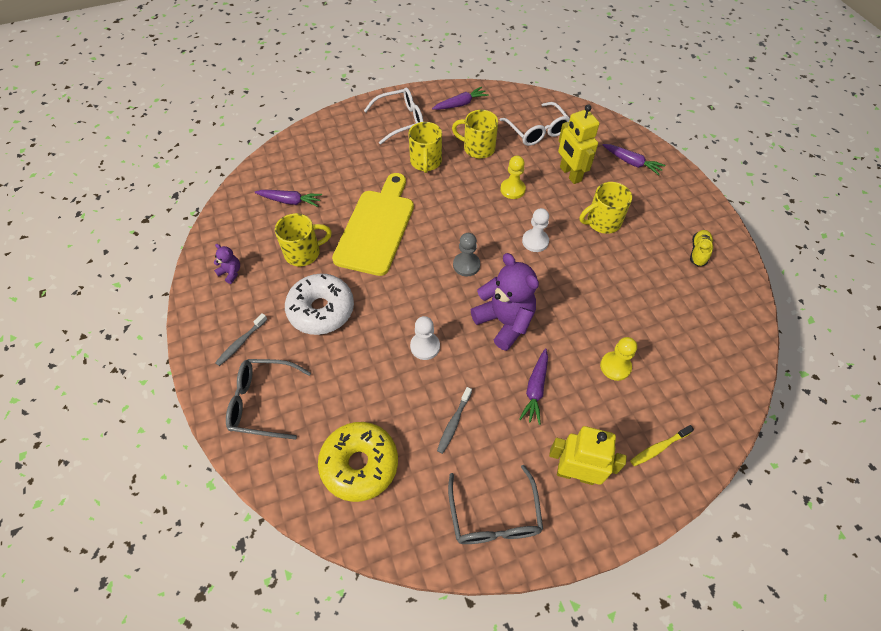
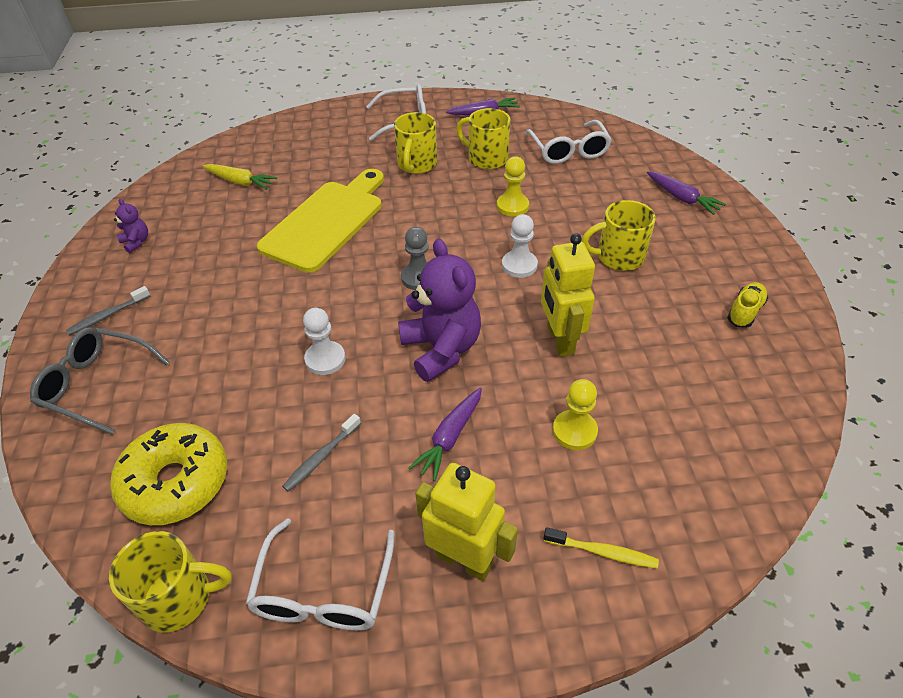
camera: 15 degrees right, 10 degrees down
purple carrot [255,190,322,207] -> yellow carrot [203,164,277,190]
yellow mug [275,213,332,266] -> yellow mug moved to [109,531,232,632]
white donut [285,274,354,335] -> none
grey glasses [448,465,543,544] -> white glasses [245,518,394,631]
yellow robot [558,104,600,184] -> yellow robot moved to [541,233,595,357]
yellow toothbrush [630,425,694,466] -> yellow toothbrush turned 150 degrees counterclockwise [543,527,659,569]

